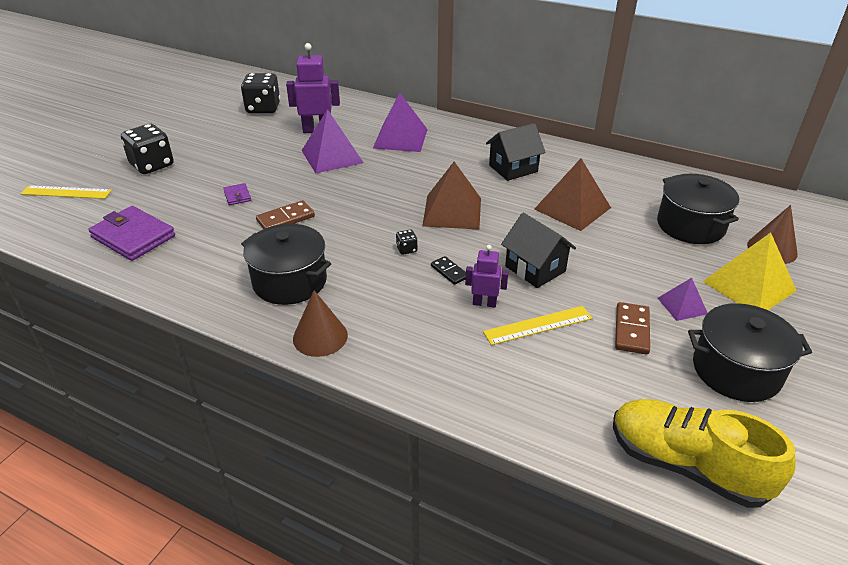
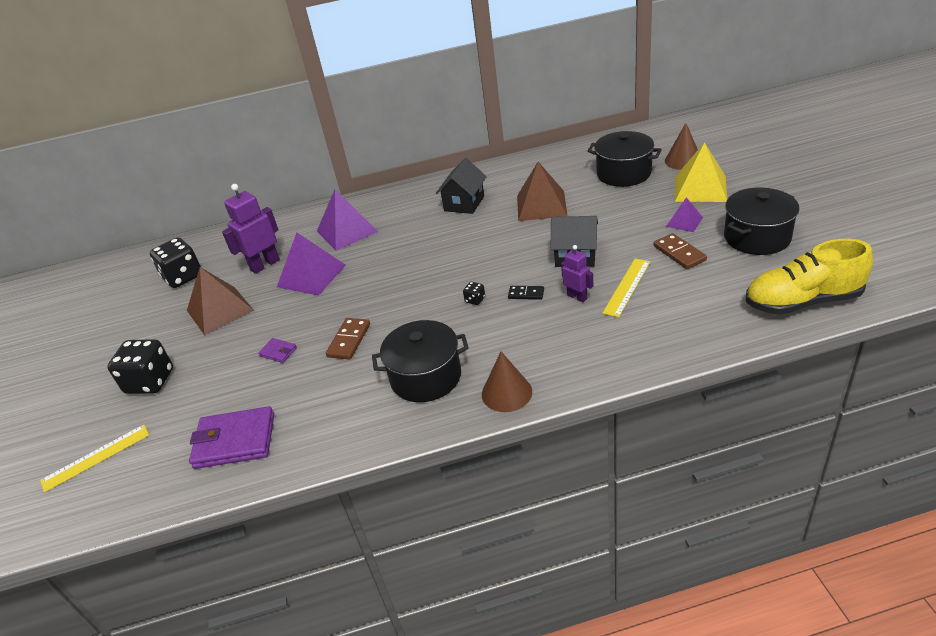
camera: 35 degrees left, 0 degrees up
brown pyramid [422,162,481,229] -> brown pyramid moved to [187,267,254,335]
purple robot [465,245,508,308] -> purple robot turned 75 degrees clockwise [561,245,593,302]

